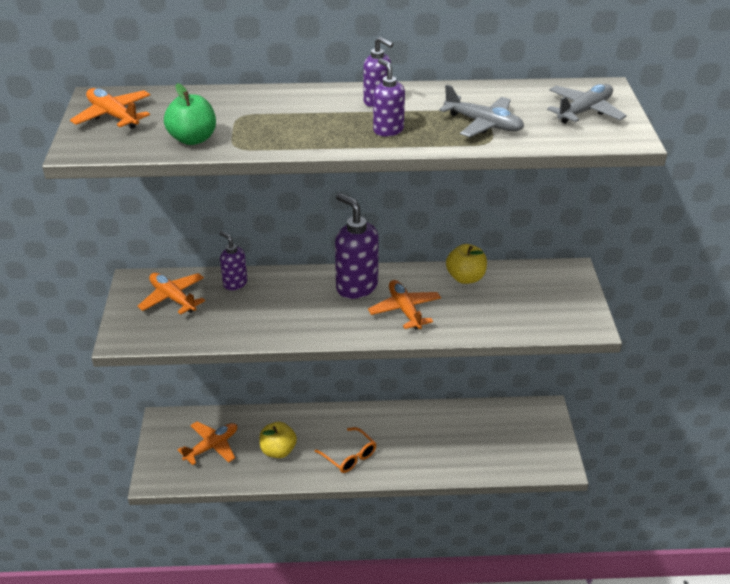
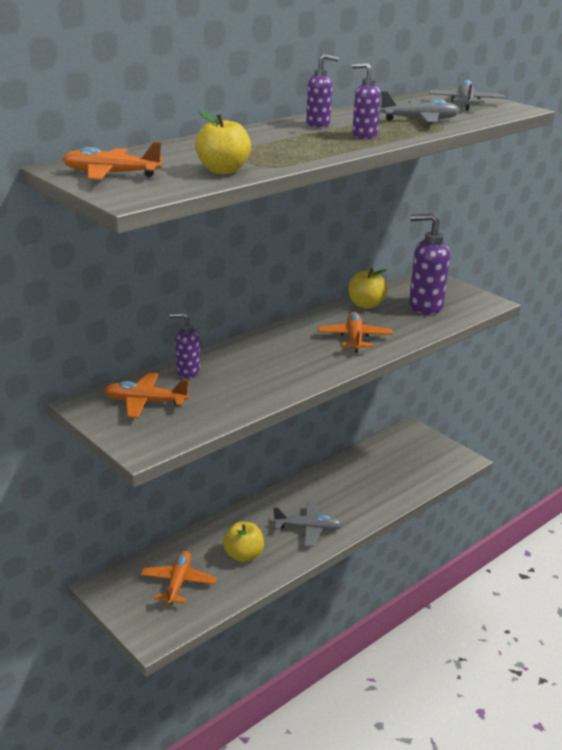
camera: 40 degrees left, 10 degrees down
green apple [164,83,216,145] -> yellow apple [195,111,251,174]
orange glasses [314,427,376,473] -> grey plane [273,501,343,547]
purple soap dispenser [335,193,379,299] -> purple soap dispenser moved to [409,213,450,314]
orange plane [368,280,441,330] -> orange plane turned 60 degrees clockwise [318,312,393,353]

